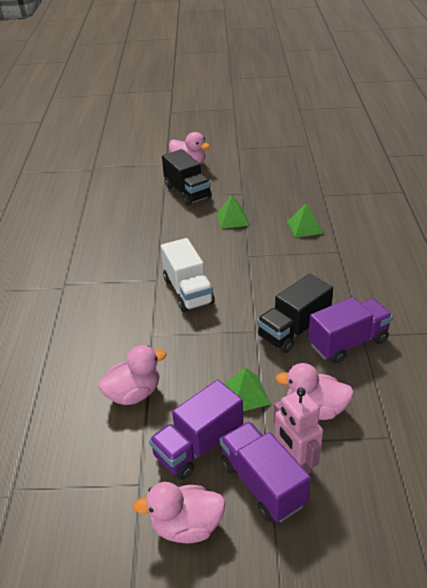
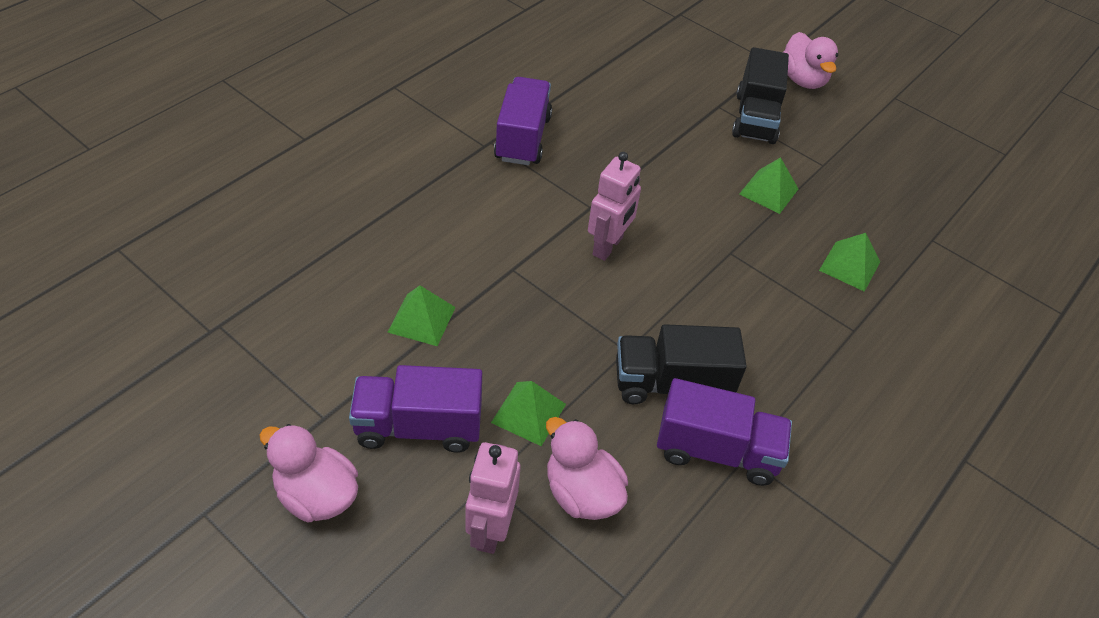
camera: 35 degrees right, 10 degrees up
pink duck [98,345,167,405] -> green pyramid [388,286,456,346]
white truck [161,238,215,312] -> pink robot [588,152,641,261]
purple truck [220,421,311,522] -> purple truck moved to [494,77,552,165]

